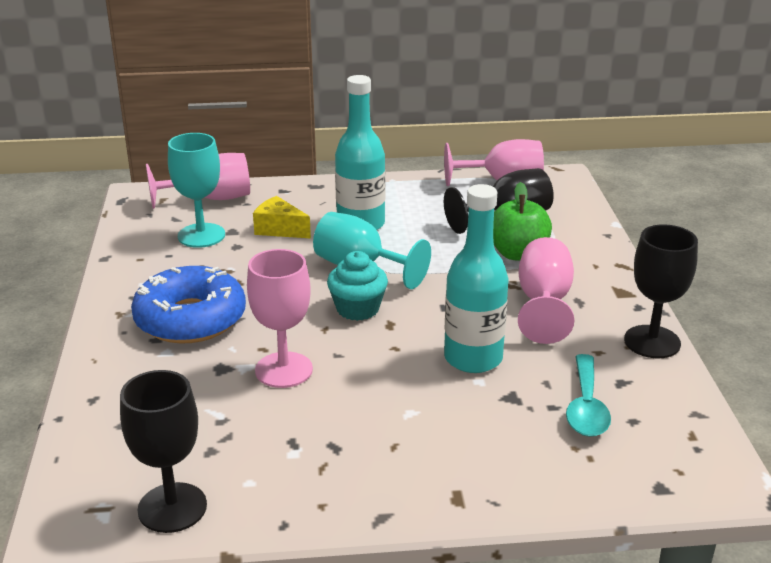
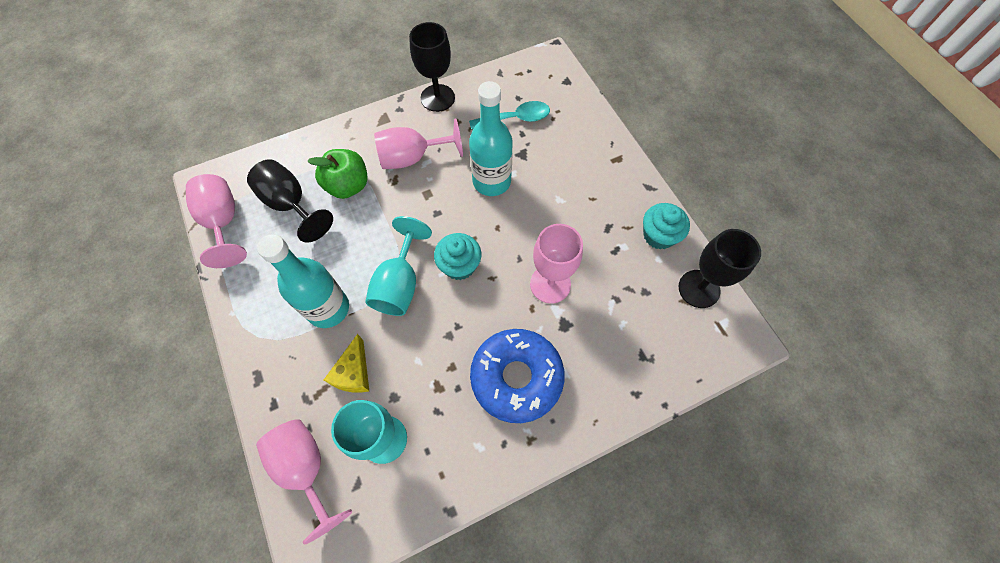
camera: 110 degrees left, 35 degrees up
none -> turquoise cupcake [643,203,690,249]

